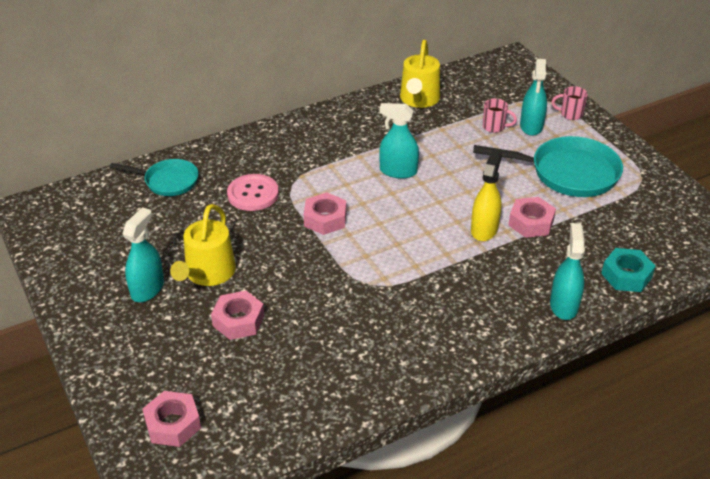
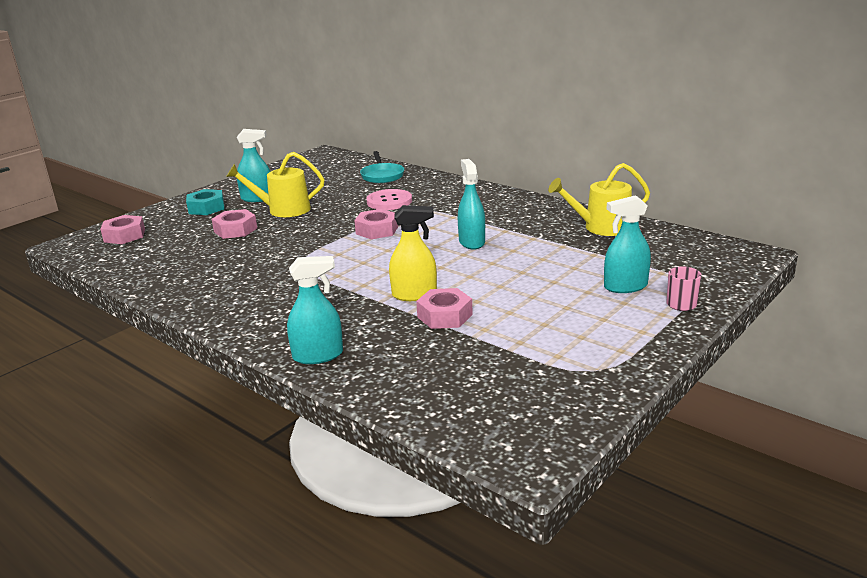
camera: 70 degrees right, 15 degrees down
turquoise pan [473,136,623,197] -> none
pink mug [483,98,517,133] -> none
turquoise nut [601,248,655,292] -> turquoise nut moved to [186,189,224,215]

